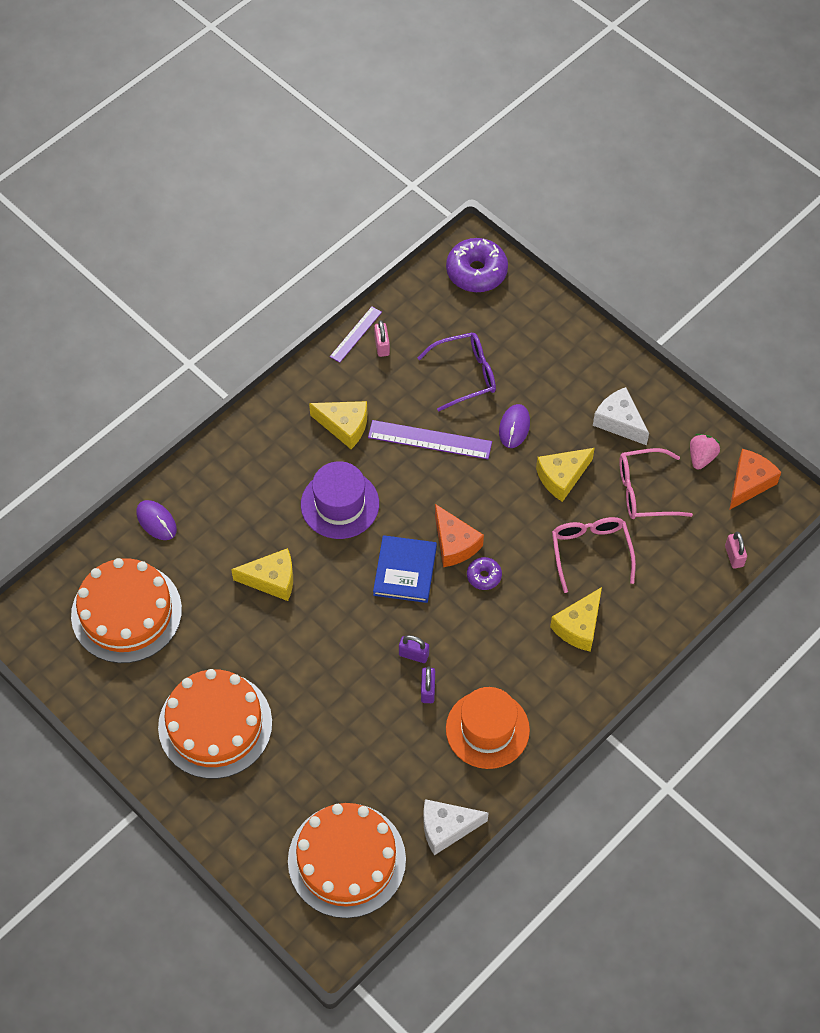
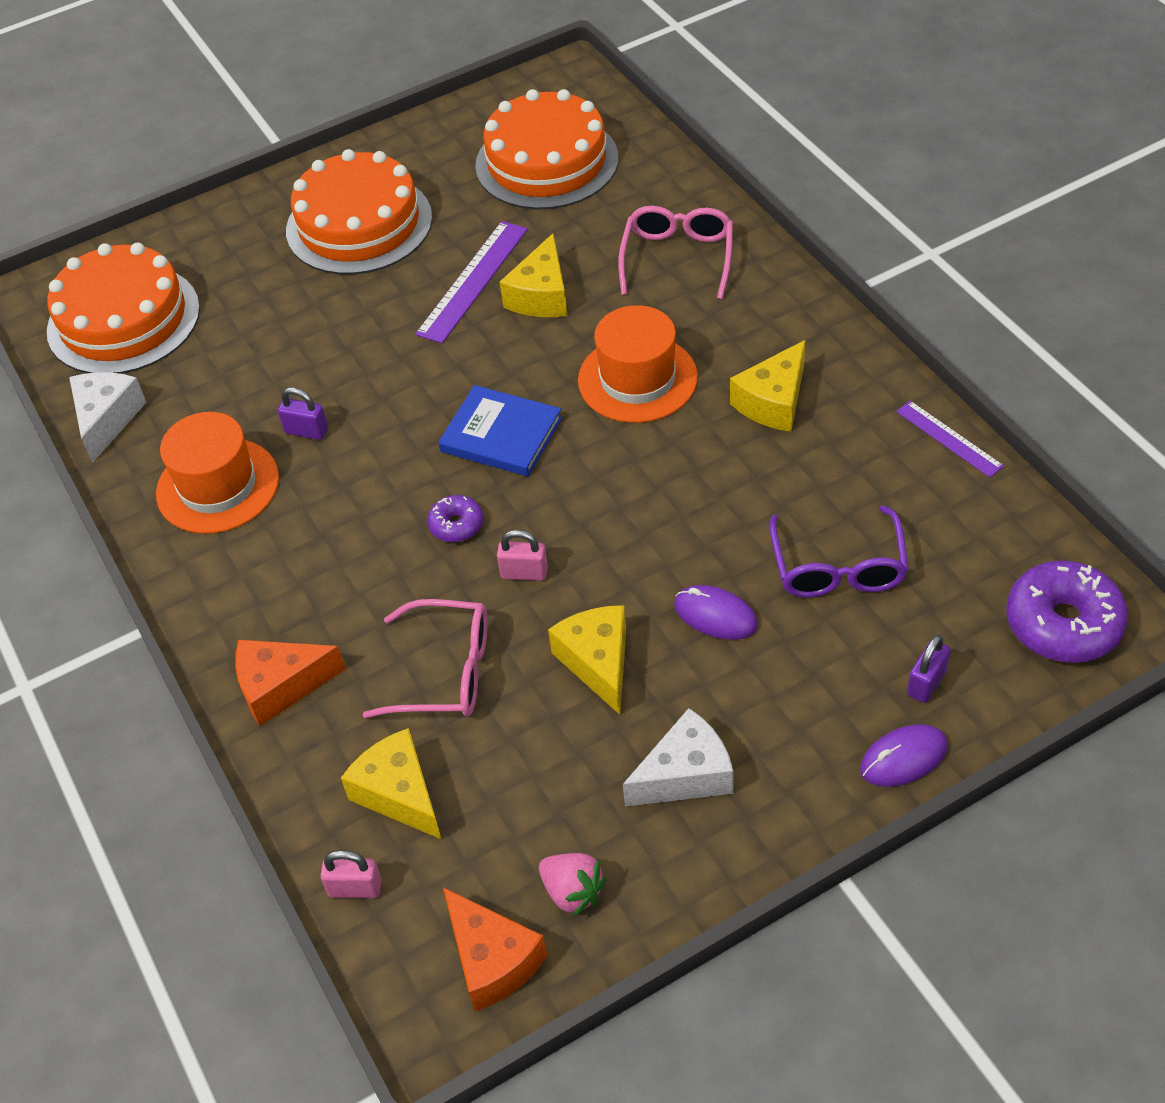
camera: 110 degrees right, 10 degrees down
purple mouse [136,500,177,540] -> purple mouse moved to [860,724,947,787]
purple hat [301,461,379,539] -> orange hat [578,305,698,423]
purple ruler [368,420,492,459] -> purple ruler moved to [415,221,528,343]
pink padlock [374,320,390,357] -> pink padlock moved to [497,530,548,581]
purple padlock [399,635,429,663] -> purple padlock moved to [907,635,950,703]
orange cheese [435,504,484,567] -> orange cheese moved to [235,640,346,726]
yellow cheese [550,587,602,652] -> yellow cheese moved to [341,728,442,840]
pink glasses [619,448,693,519] -> pink glasses moved to [618,206,733,299]

